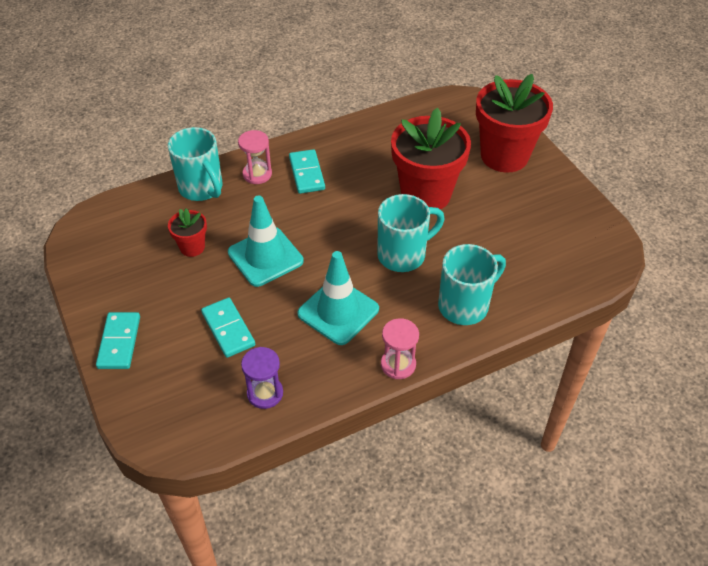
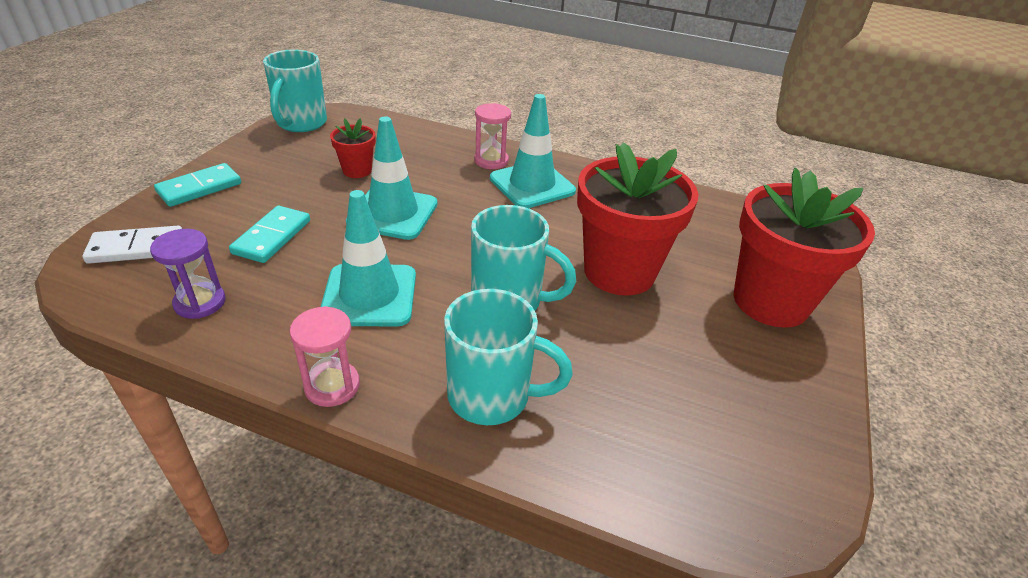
camera: 45 degrees right, 10 degrees down
turquoise mug [168,127,223,201] -> turquoise mug moved to [263,50,327,132]
turquoise domino [289,149,325,194] -> turquoise traffic cone [490,94,576,208]
none -> white domino [82,226,182,264]

